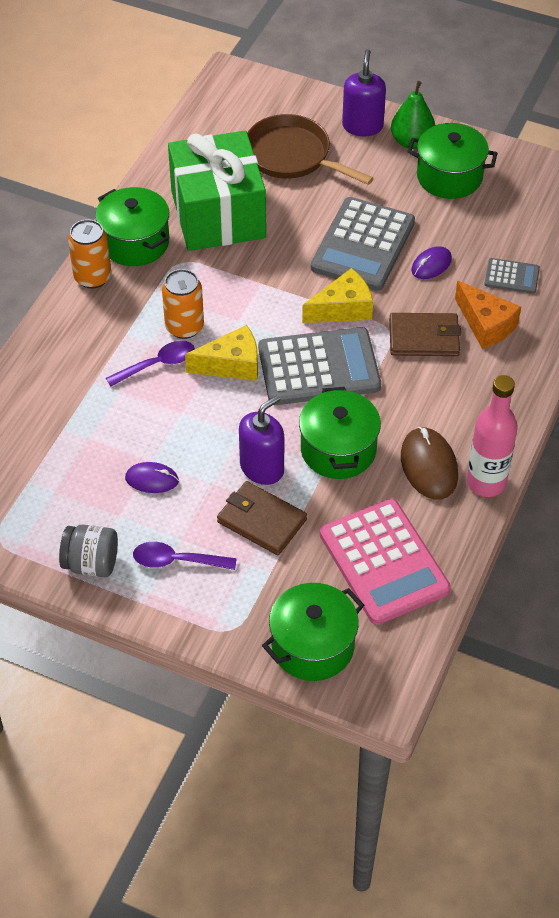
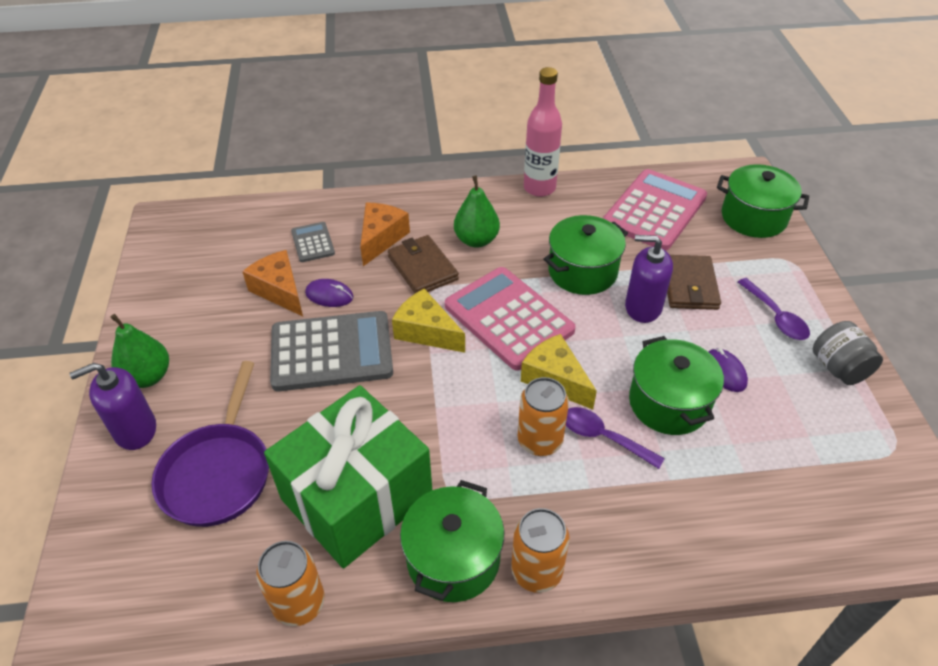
camera: 120 degrees left, 5 degrees down
brown pan [247,114,374,185] -> purple pan [152,361,269,527]
grey calculator [258,327,381,405] -> pink calculator [445,267,576,371]
brown mouse [401,427,458,500] -> none
green pot [407,123,498,199] -> green pot moved to [629,336,724,435]
none -> orange cheese [242,250,303,316]
none -> orange can [256,541,325,626]
none -> green pear [454,176,500,247]

